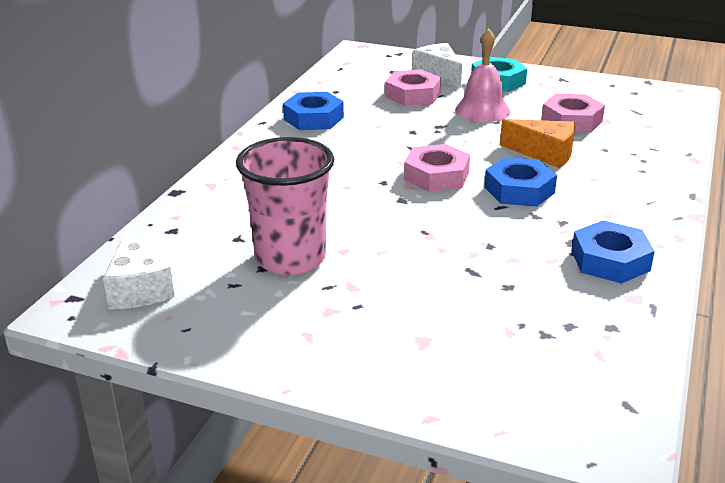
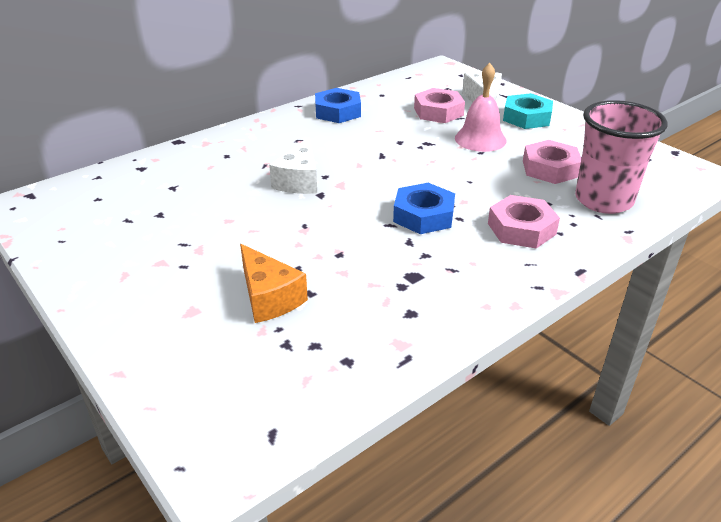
camera: 30 degrees right, 5 degrees up
white cheese [103,228,174,309] -> white cheese moved to [269,137,317,194]
pink cup [236,137,334,275] -> pink cup moved to [575,100,668,214]
pink nut [404,144,470,192] -> pink nut moved to [488,195,560,248]
orange cheese [500,119,575,168] -> orange cheese moved to [240,244,308,323]
blue nut [572,221,655,284] -> none

